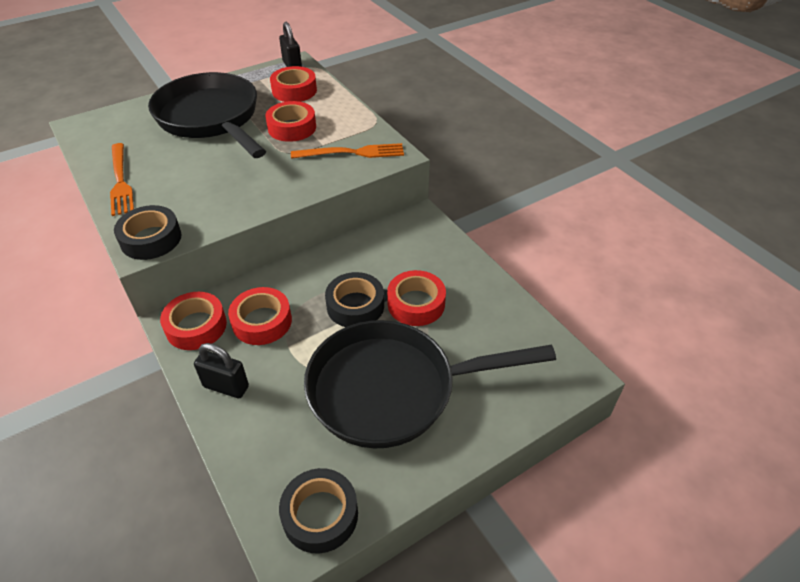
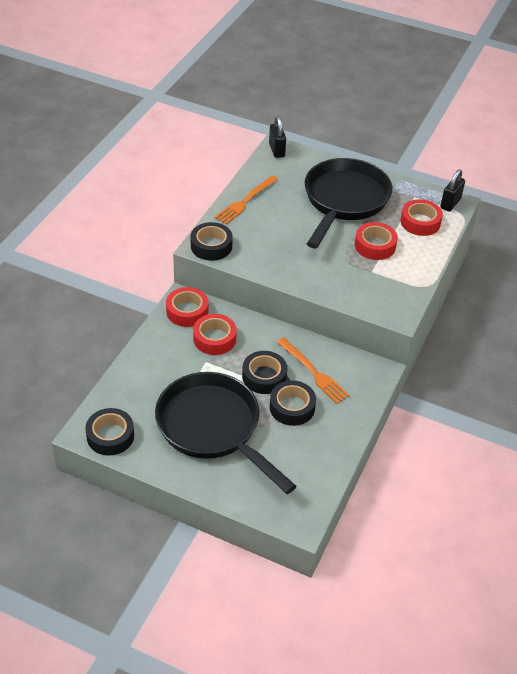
camera: 55 degrees right, 0 degrees up
black padlock [194,343,249,398] -> black padlock moved to [269,116,286,158]
orange fork [291,143,404,159] -> orange fork moved to [277,337,350,404]
red tape [387,270,446,326] -> black tape [270,380,316,426]

